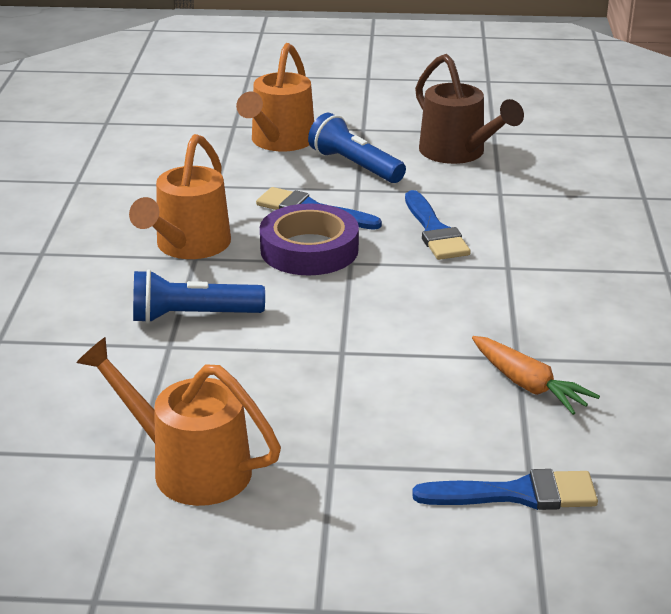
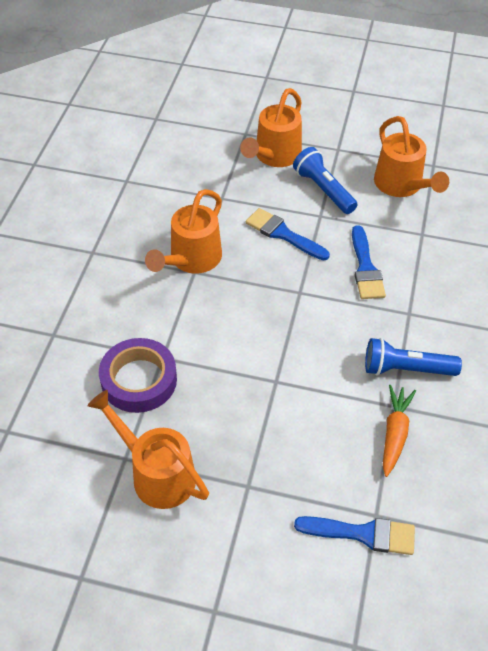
camera: 10 degrees right, 20 degrees up
blue flashlight [133,269,265,323] -> blue flashlight moved to [365,338,462,376]
purple tape [260,203,359,275] -> purple tape moved to [99,338,177,413]
brown watering can [415,54,524,164] -> orange watering can [374,116,449,197]
orange carrot [472,336,600,415] -> orange carrot turned 135 degrees counterclockwise [383,385,416,477]

